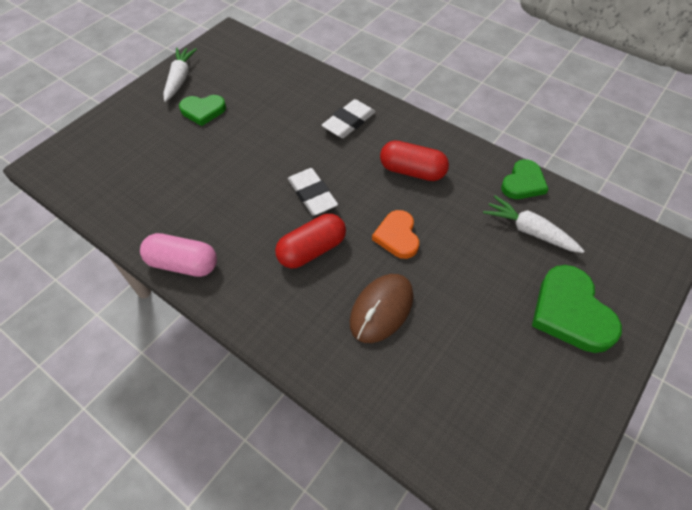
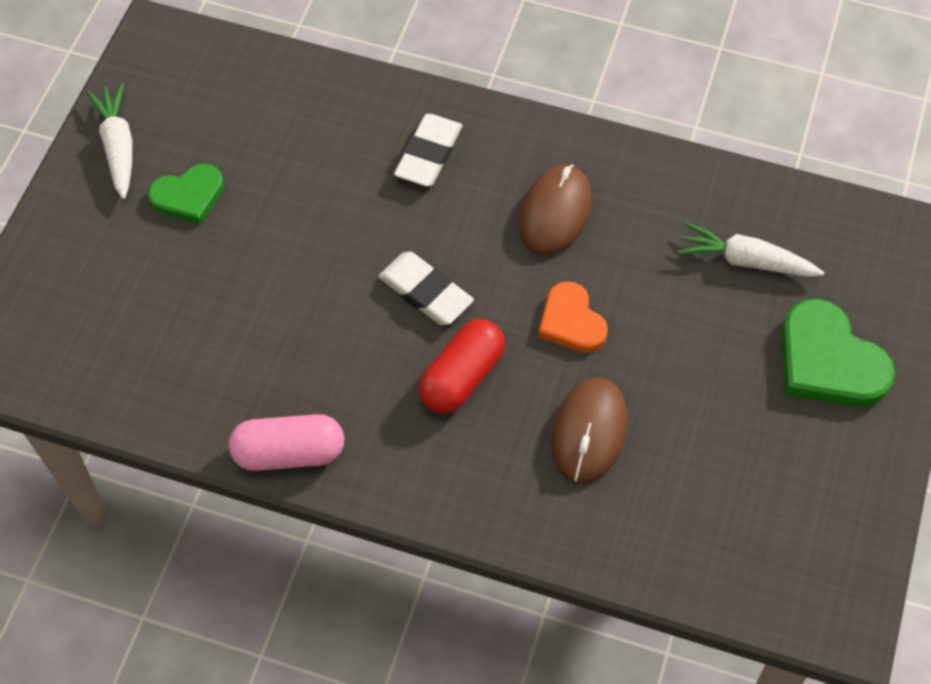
camera: 20 degrees left, 5 degrees up
red capsule [380,140,449,181] -> brown mouse [519,164,592,256]
green heart [501,159,548,199] -> none

